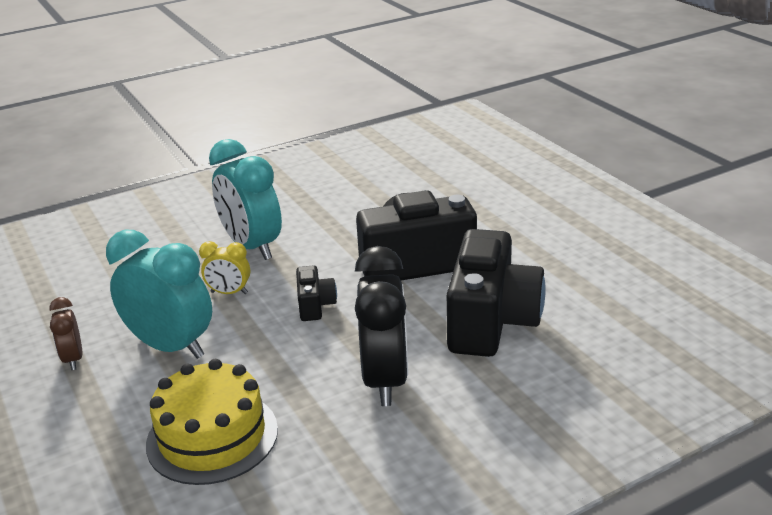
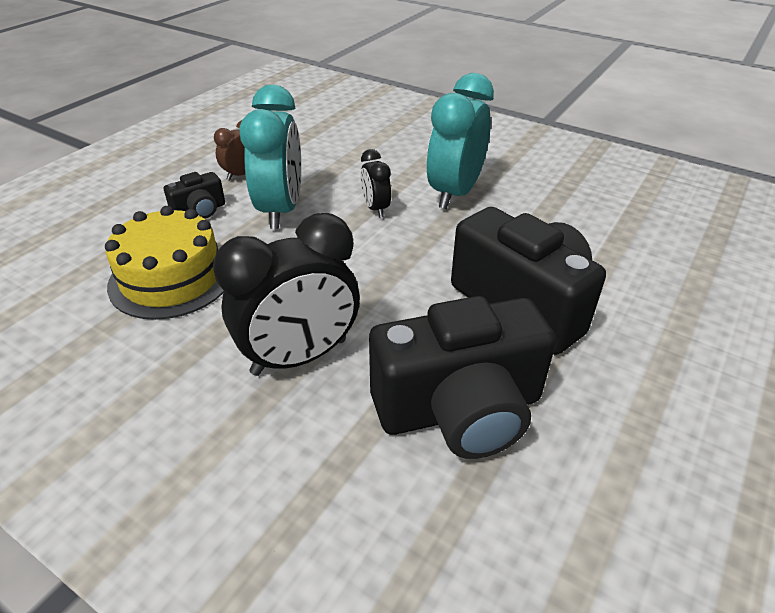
camera: 60 degrees right, 10 degrees up
yellow clock [199,241,250,294] -> black clock [361,149,391,217]
black camera [296,265,337,321] -> black camera moved to [164,172,225,219]

